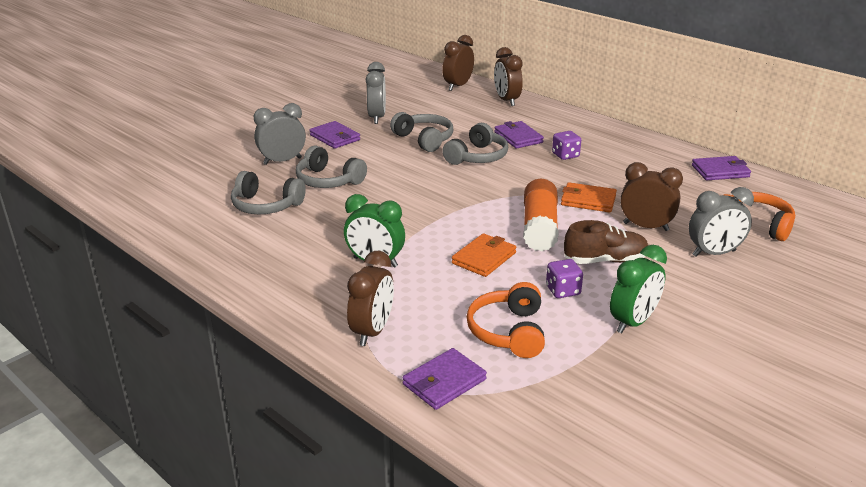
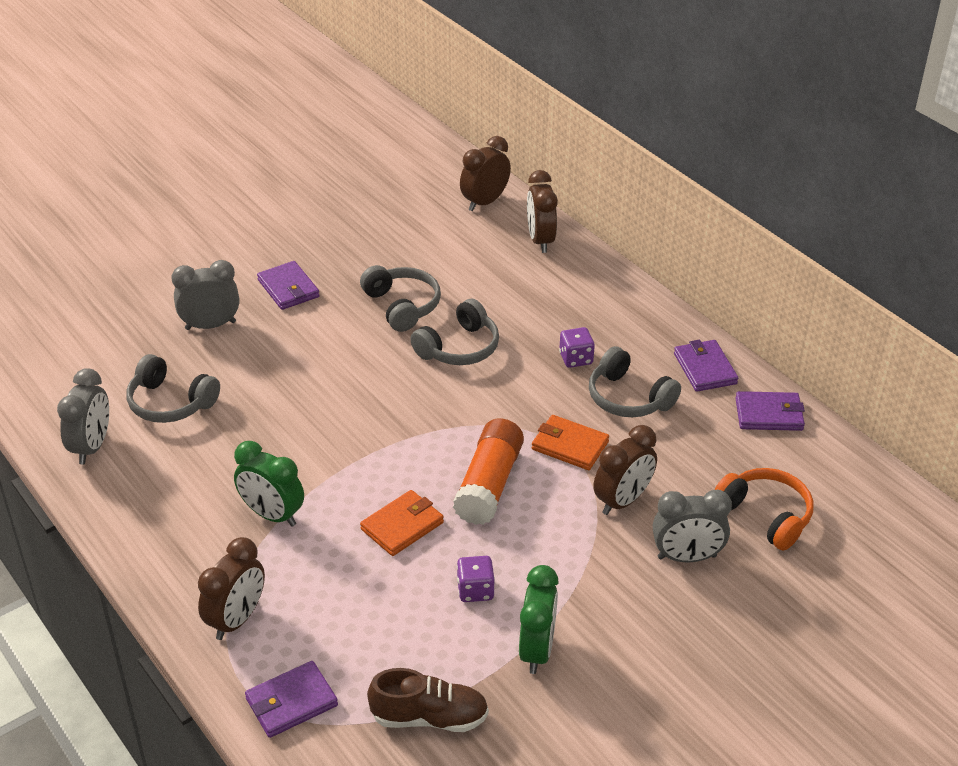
camera: 10 degrees right, 10 degrees up
grey headphones [296,146,367,188] -> grey headphones moved to [589,346,681,417]
grey clock [366,62,386,124] -> grey clock moved to [57,368,109,464]
orange headphones [467,282,545,358] -> none
purple wallet [494,121,544,149] -> purple wallet moved to [674,340,738,392]
brown shoe [564,220,648,264] -> brown shoe moved to [367,668,489,732]
green clock [610,245,667,333] -> green clock turned 45 degrees counterclockwise [519,565,559,674]
brown clock [620,162,683,231] -> brown clock turned 105 degrees clockwise [593,425,657,515]

